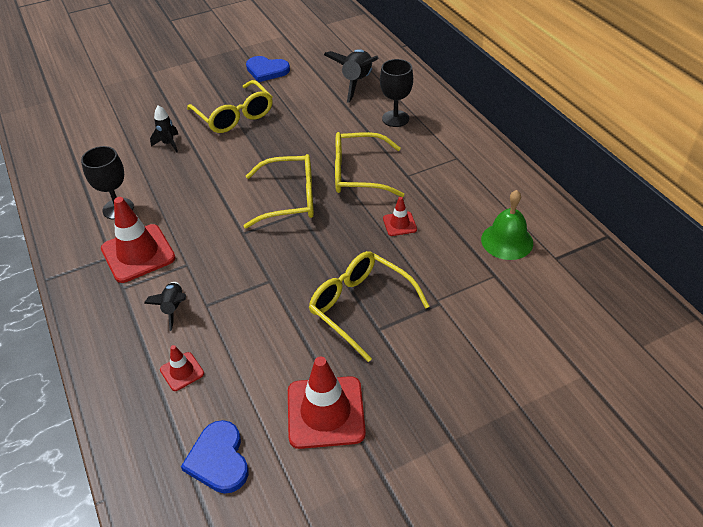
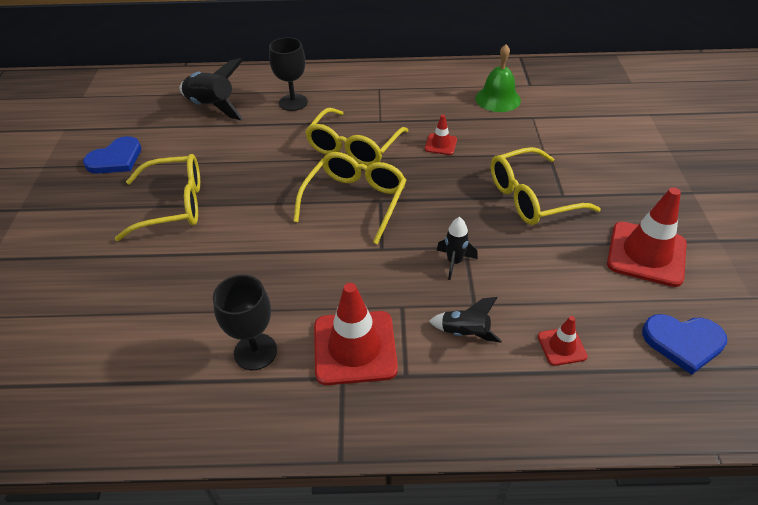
camera: 65 degrees left, 0 degrees up
black rocket [150,105,178,153] -> black rocket moved to [437,217,478,280]

